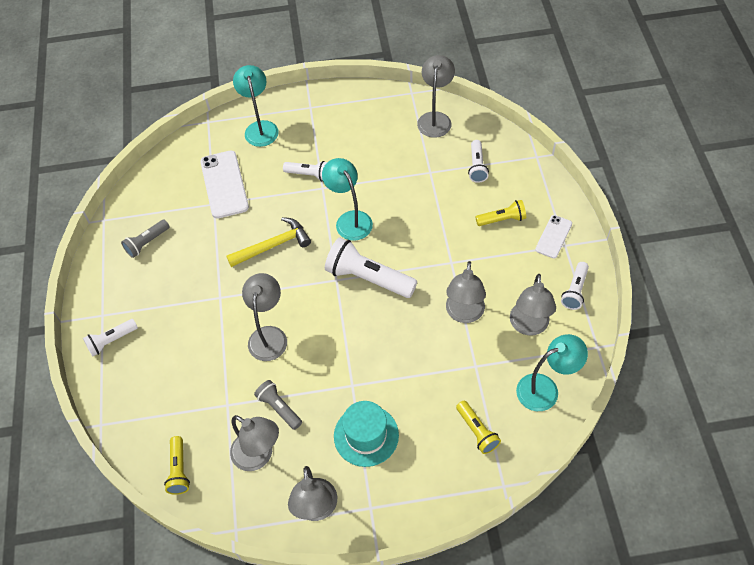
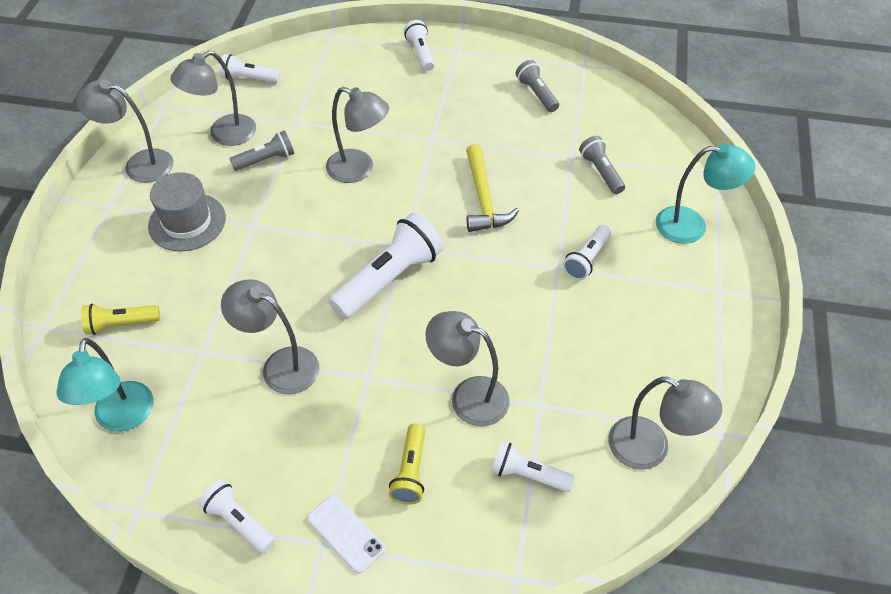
camera: 105 degrees right, 5 degrees down
yellow flashlight [164,436,190,495] -> white flashlight [220,54,280,83]
white phone [200,150,249,219] -> grey flashlight [579,136,625,194]
turquoise lamp [322,158,373,241] -> none
turquoise hat [334,401,399,467] -> grey hat [148,172,226,252]
grey lamp [510,274,556,335] -> grey lamp moved to [425,311,510,427]

